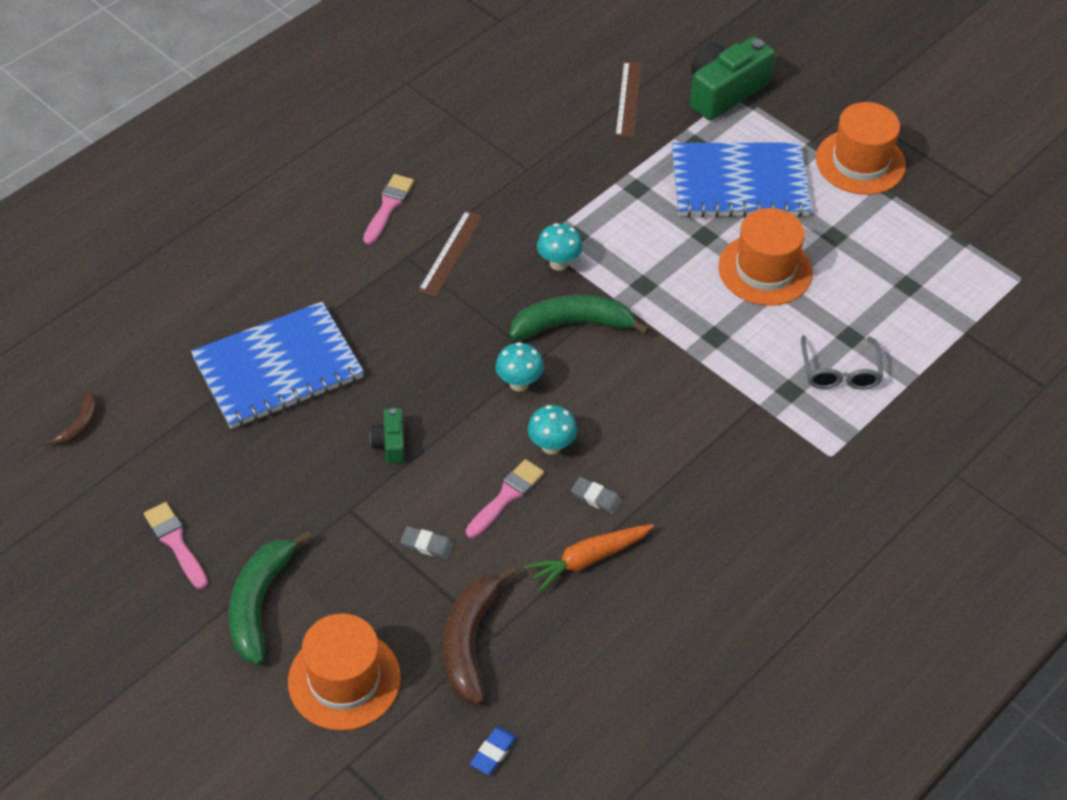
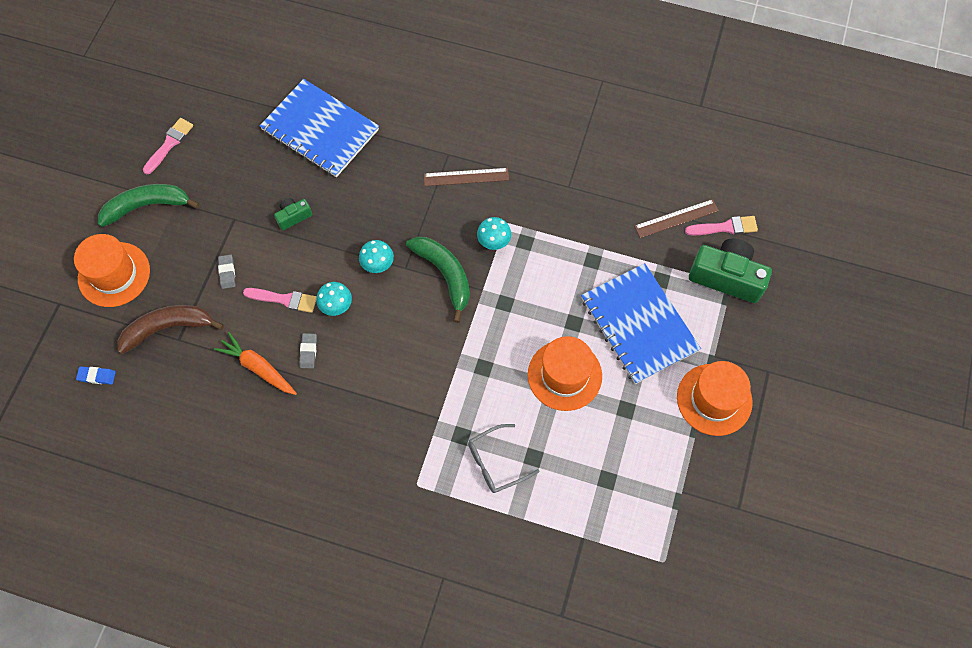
camera: 65 degrees right, 15 degrees up
brown banana [45,391,98,446] -> none
pink brush [363,174,414,245] -> pink brush moved to [685,216,758,235]

